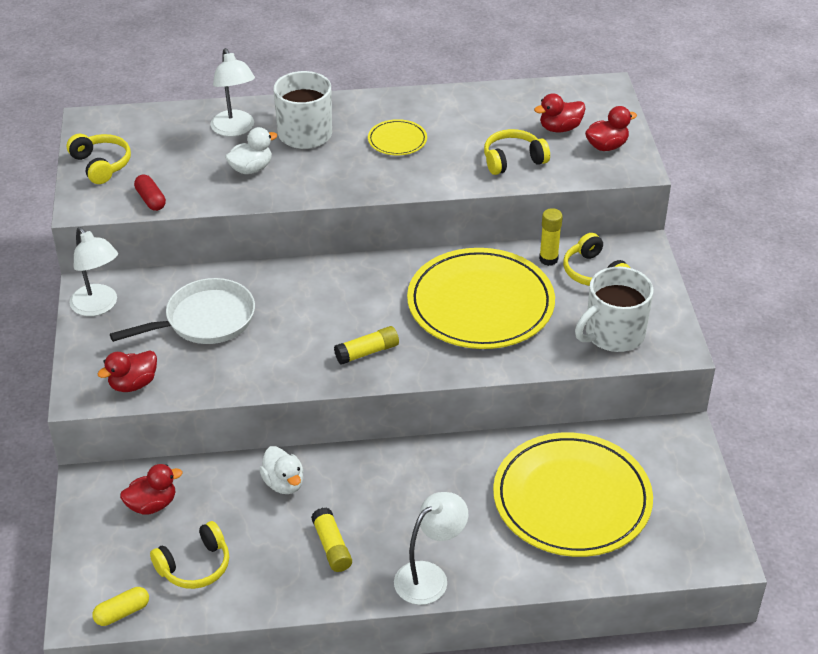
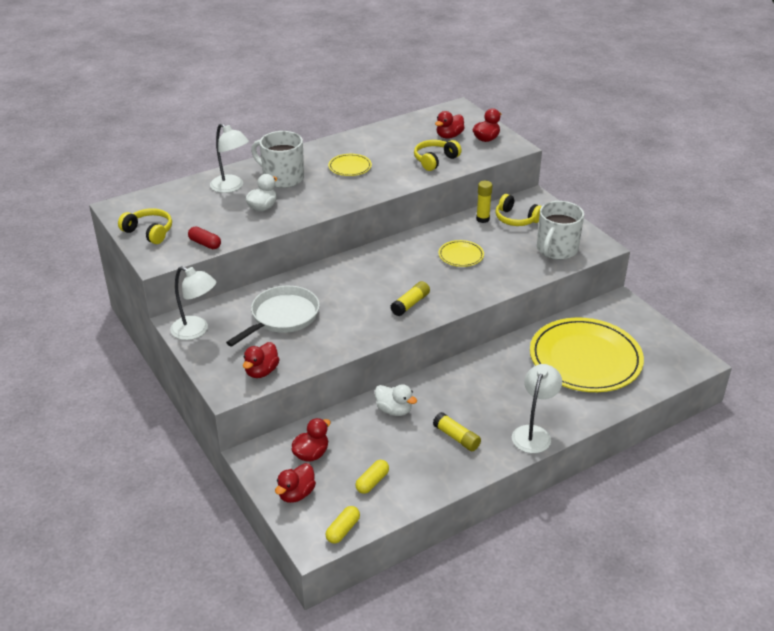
camera: 25 degrees left, 5 degrees down
yellow headphones [150,521,229,589] -> yellow capsule [355,460,389,494]
yellow plate [407,248,555,349] -> yellow plate [438,240,484,267], size x0.43
none -> red duck [275,463,316,503]

